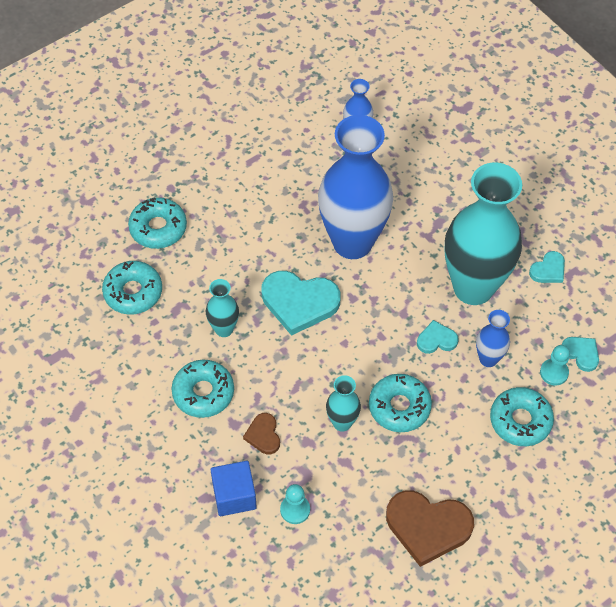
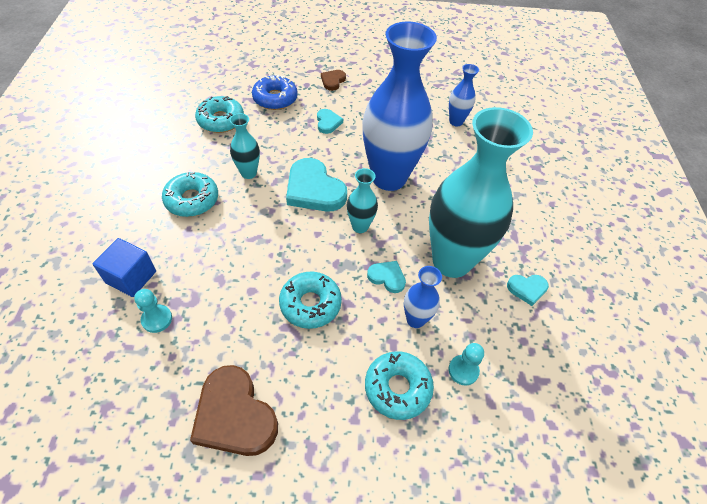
camera: 35 degrees right, 5 degrees down
turquoise donut [128,197,187,249] -> blue donut [252,75,298,110]
brown heart [243,413,280,454] -> brown heart moved to [321,70,346,91]
turquoise vase [326,375,361,432] -> turquoise vase moved to [347,168,378,233]
turquoise heart [561,337,599,372] -> turquoise heart moved to [317,109,343,134]

